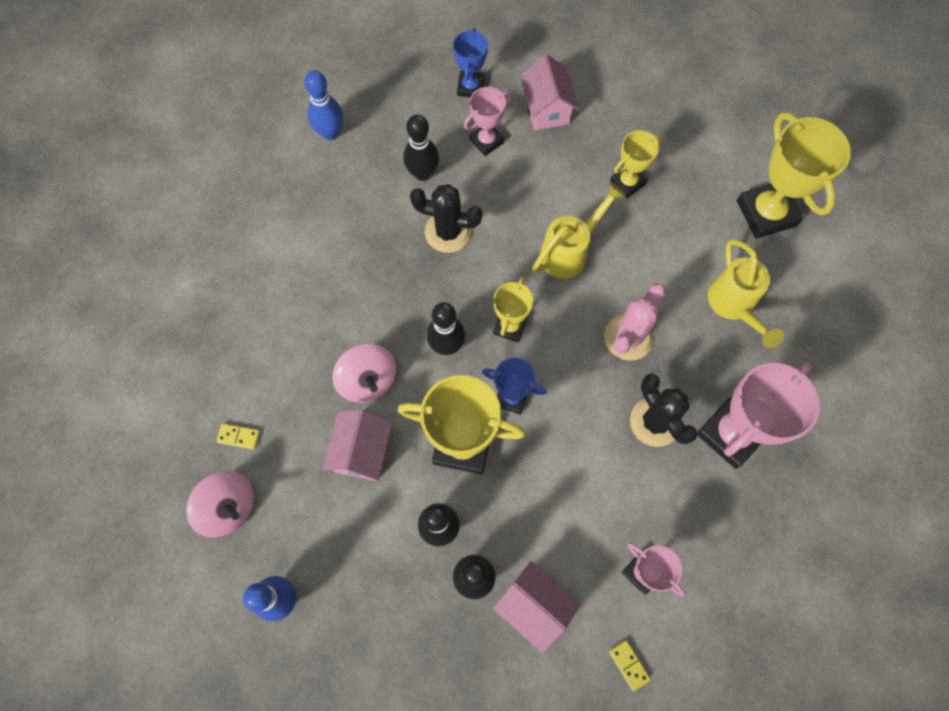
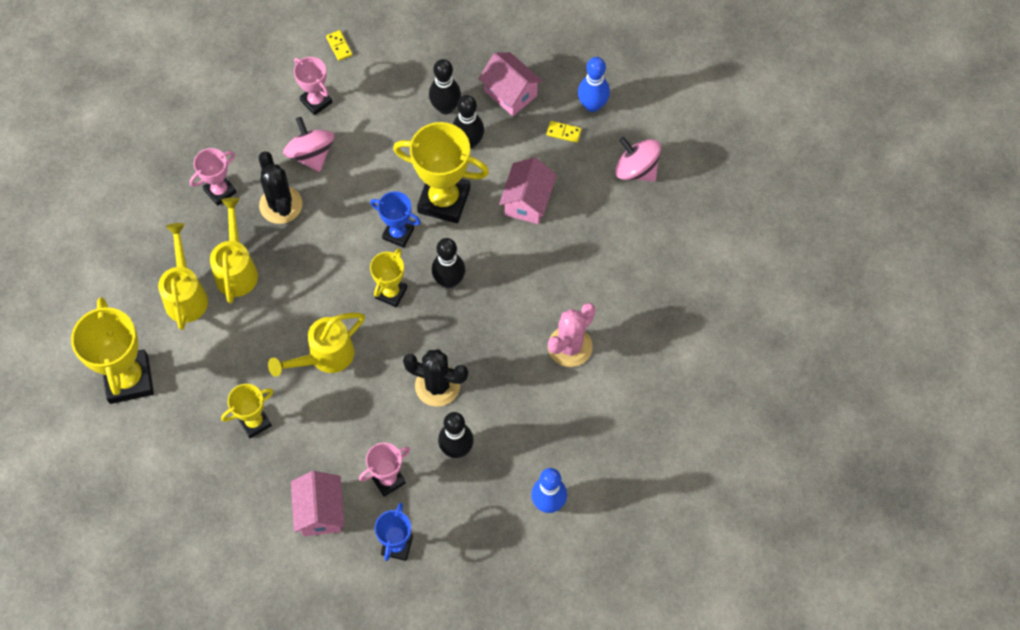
camera: 175 degrees left, 5 degrees down
yellow domino [216,424,260,450] -> yellow domino moved to [547,121,581,143]
pink spinning top [332,344,396,403] -> pink spinning top moved to [283,117,334,172]
pink house [493,561,581,653] -> pink house moved to [479,52,543,116]
pink cactus [604,283,666,361] -> pink cactus moved to [548,303,596,367]
pink trophy [697,362,820,469] -> pink trophy [190,148,237,206], size x0.56
none -> yellow watering can [210,198,258,304]

